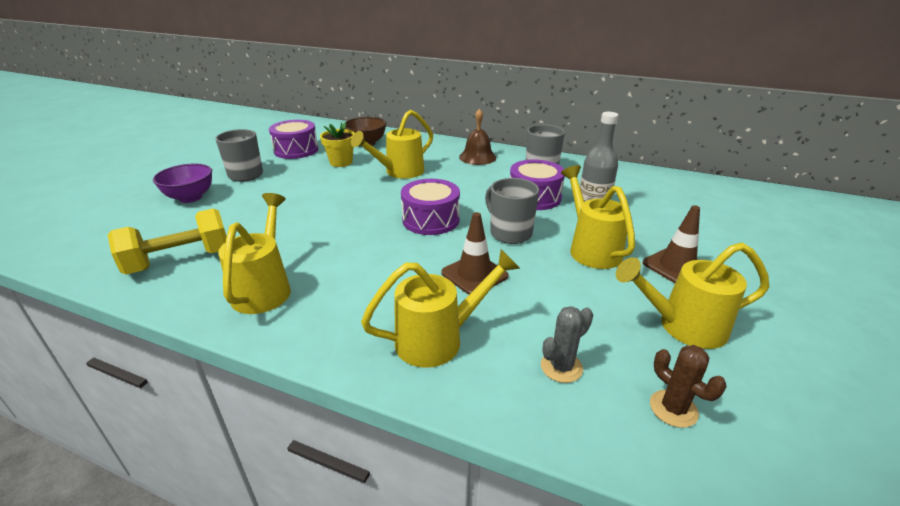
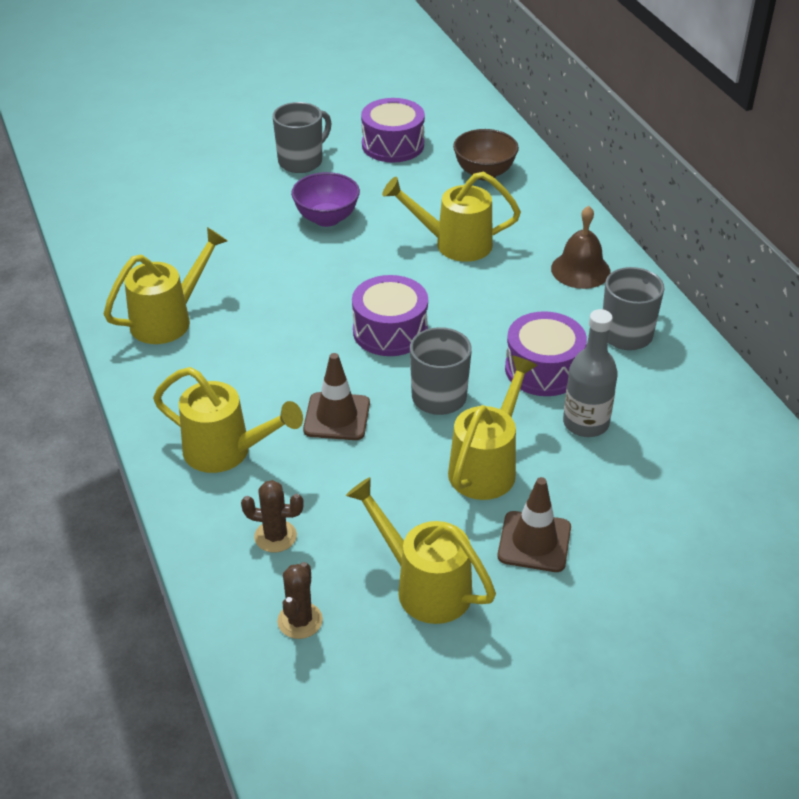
camera: 45 degrees right, 10 degrees up
yellow dumbbell [108,208,227,274] -> none
purple bowl [153,164,212,203] -> purple bowl moved to [291,172,360,227]
yellow flower pot [320,122,355,167] -> none
grey cactus [541,306,593,383] -> brown cactus [241,480,304,553]

